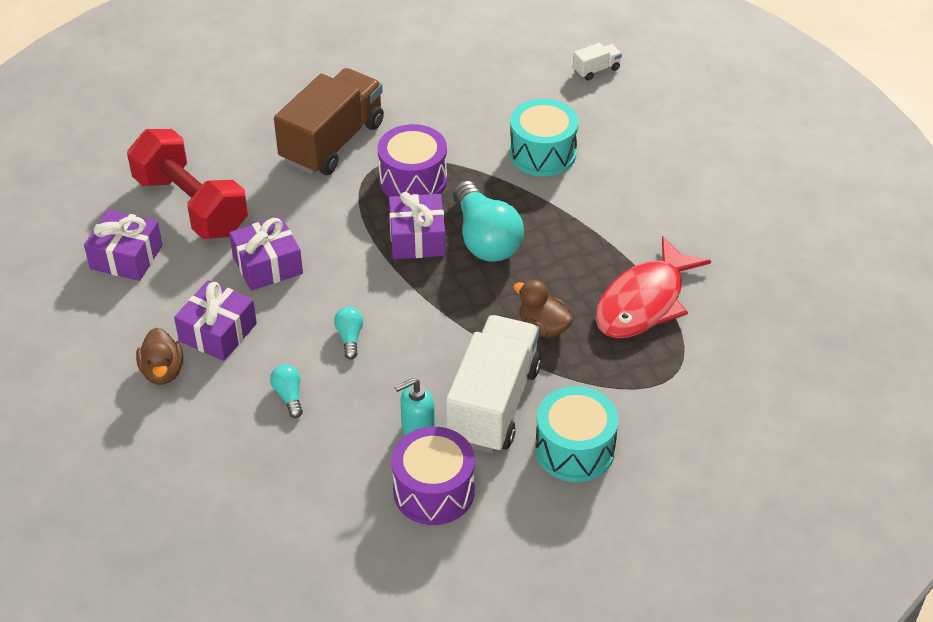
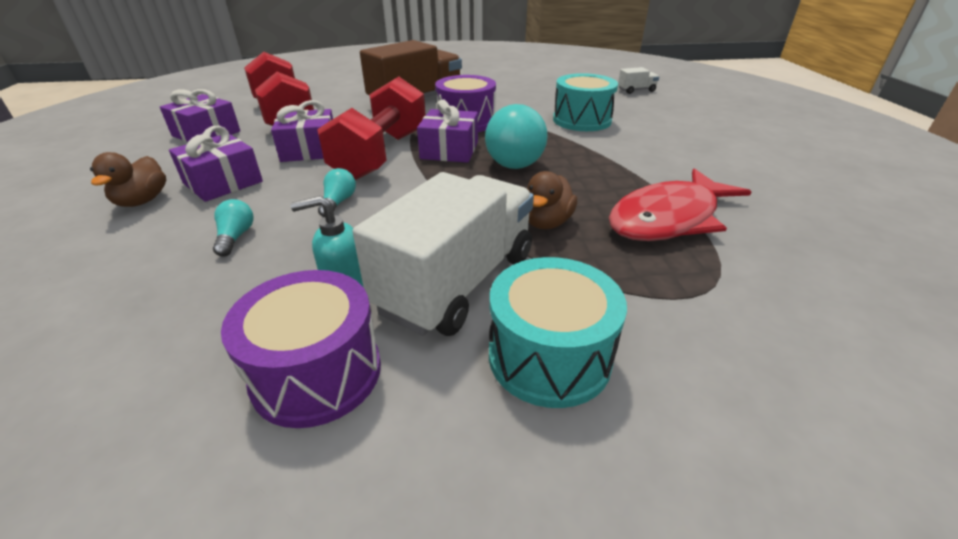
camera: 15 degrees right, 10 degrees down
brown duck [513,280,573,338] -> brown duck turned 120 degrees counterclockwise [527,171,577,229]
none -> red dumbbell [317,76,426,180]

